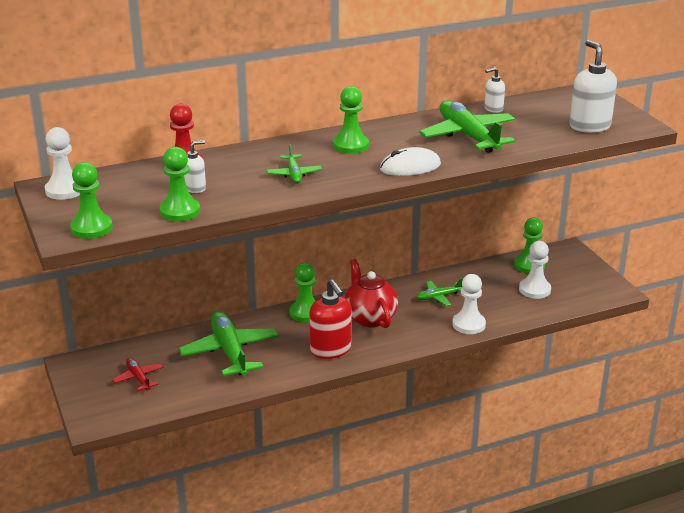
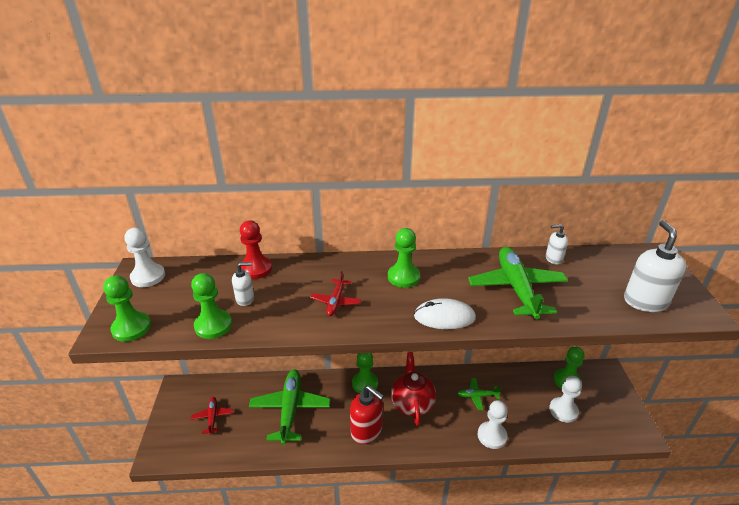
camera: 20 degrees right, 5 degrees up
green plane [267,144,322,184] -> red plane [310,271,361,316]
red soap dispenser [309,279,351,359] -> red soap dispenser turned 45 degrees counterclockwise [350,385,384,444]

